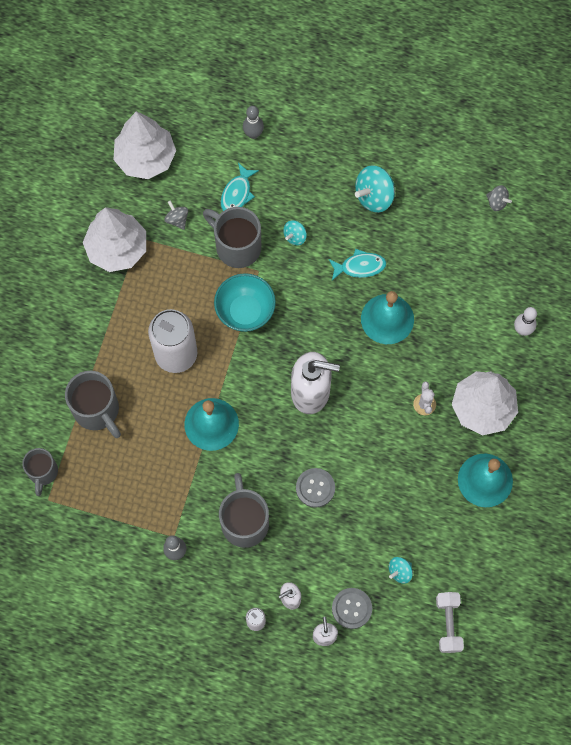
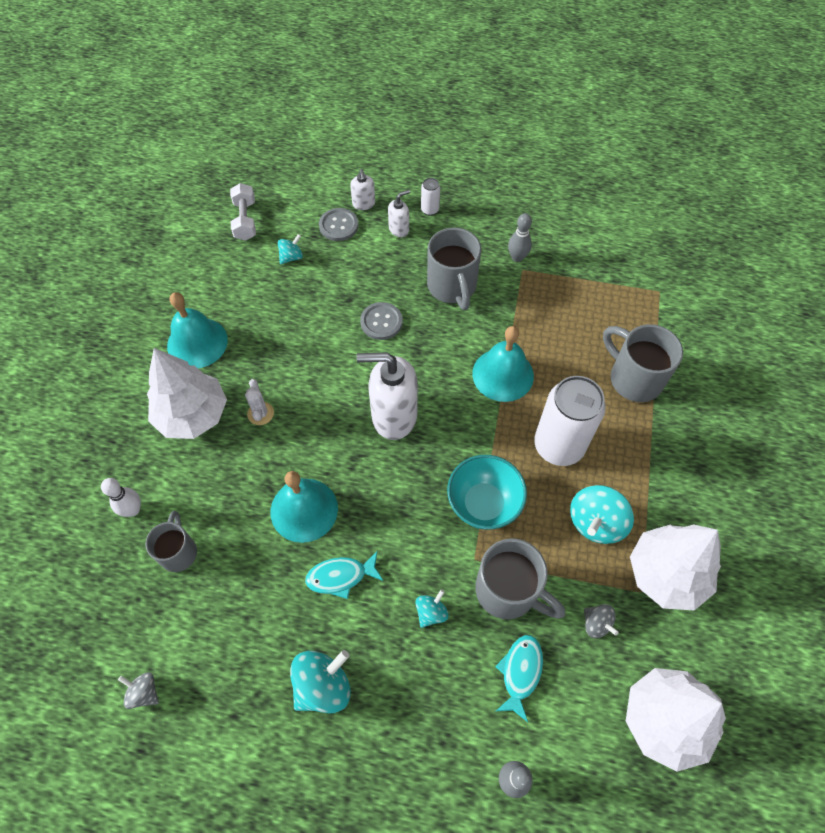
camera: 175 degrees right, 10 degrees down
grey mug [22,448,58,496] -> grey mug moved to [146,511,197,572]
none -> turquoise spinning top [570,485,634,544]

